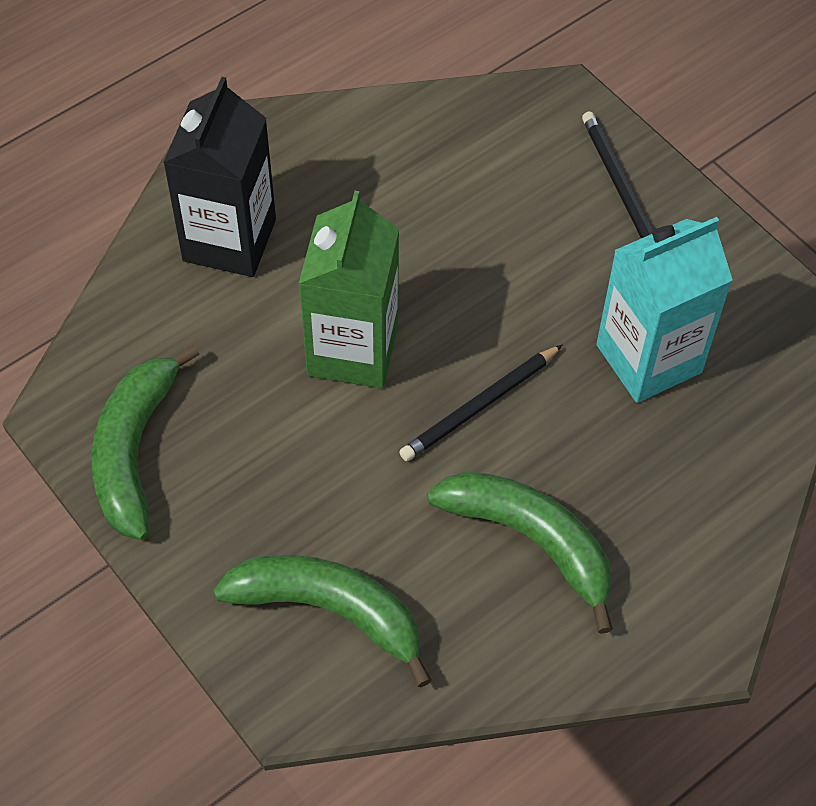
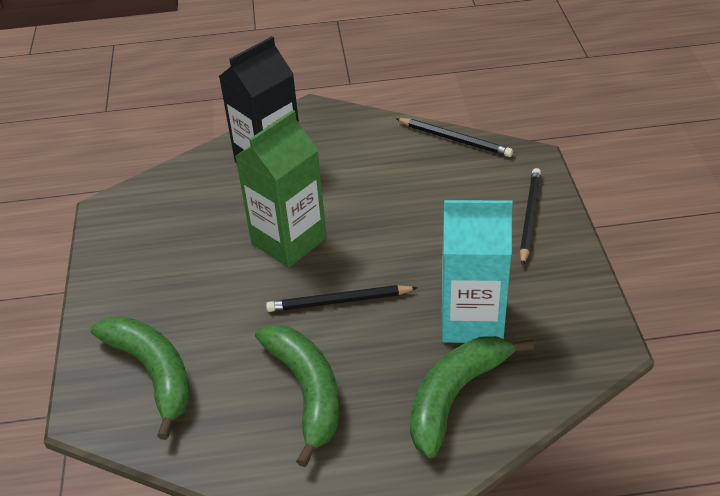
camera: 35 degrees right, 15 degrees down
green banana [91,344,200,540] -> green banana moved to [410,336,534,458]
none -> black pencil [396,118,513,157]

